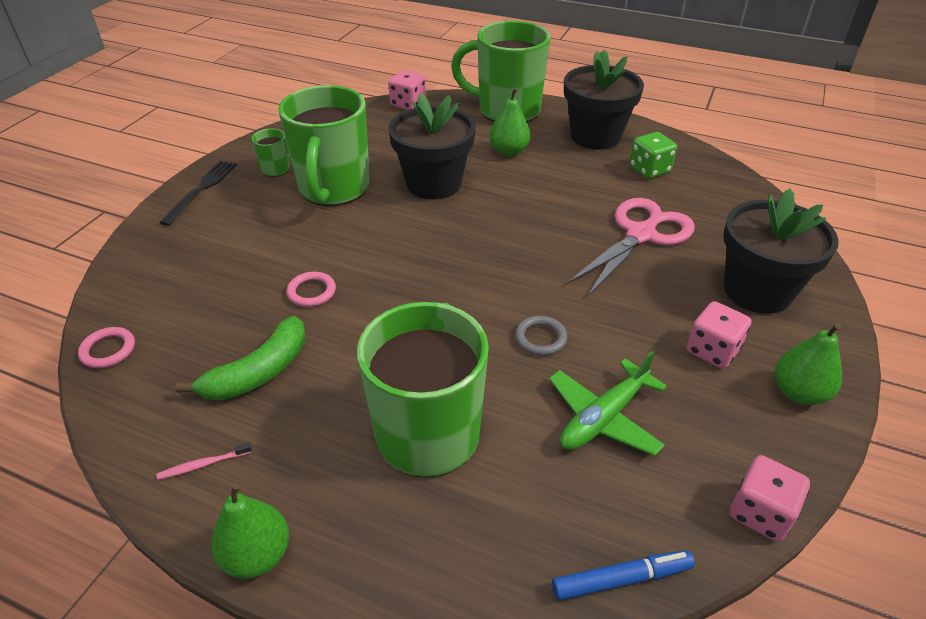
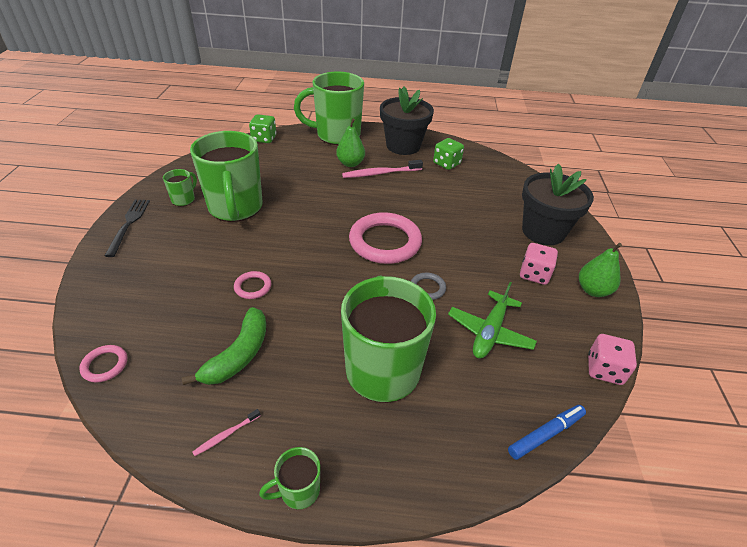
camera: 20 degrees left, 0 degrees up
green pear [211,483,289,579] -> green mug [259,447,321,509]
pink dice [388,70,426,110] -> green dice [249,114,276,143]
black flower pot [388,93,476,199] -> none
pink scissors [566,198,695,297] -> none
none -> pink toothbrush [342,160,423,178]
none -> pink ring [349,212,422,264]

